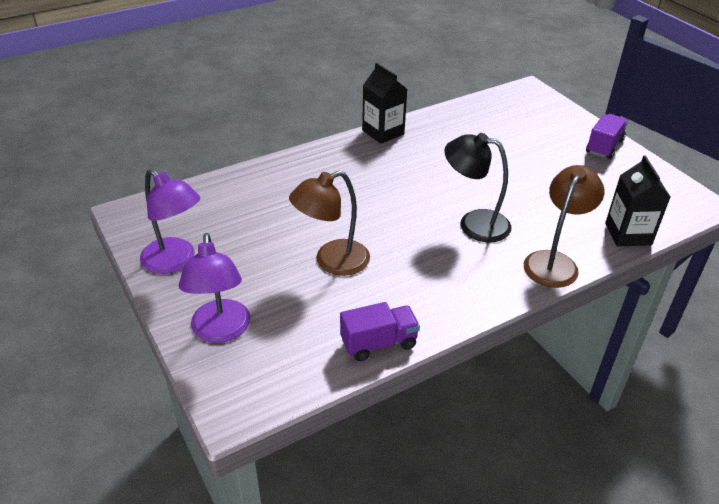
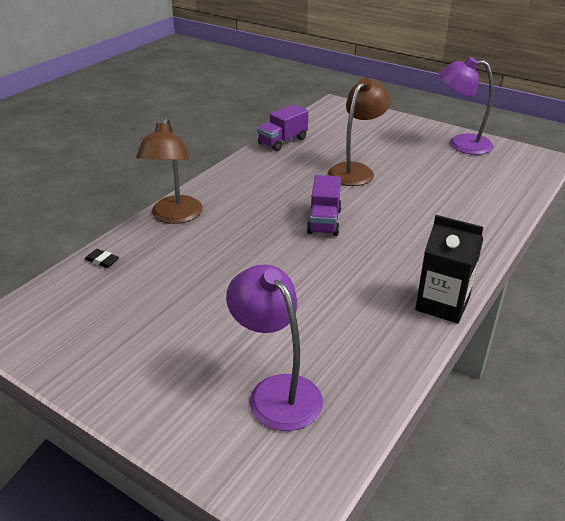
camera: 155 degrees right, 5 degrees down
purple lamp [179,233,251,343] -> purple lamp moved to [226,265,323,431]
black lamp [444,133,511,242] -> none
purple truck [586,114,628,159] -> purple truck moved to [307,175,342,236]
black carton [605,155,670,247] -> black eraser [85,249,119,268]

